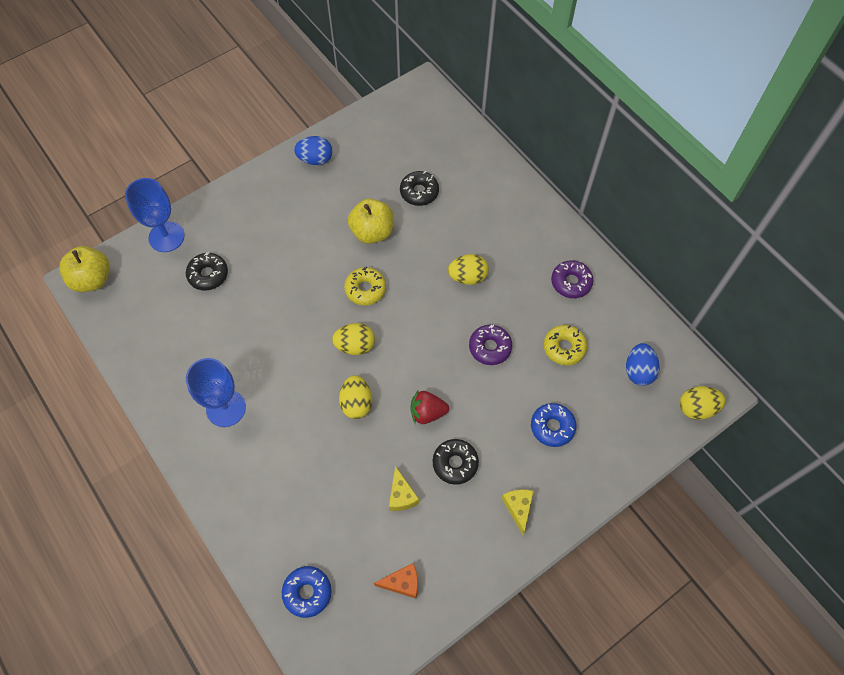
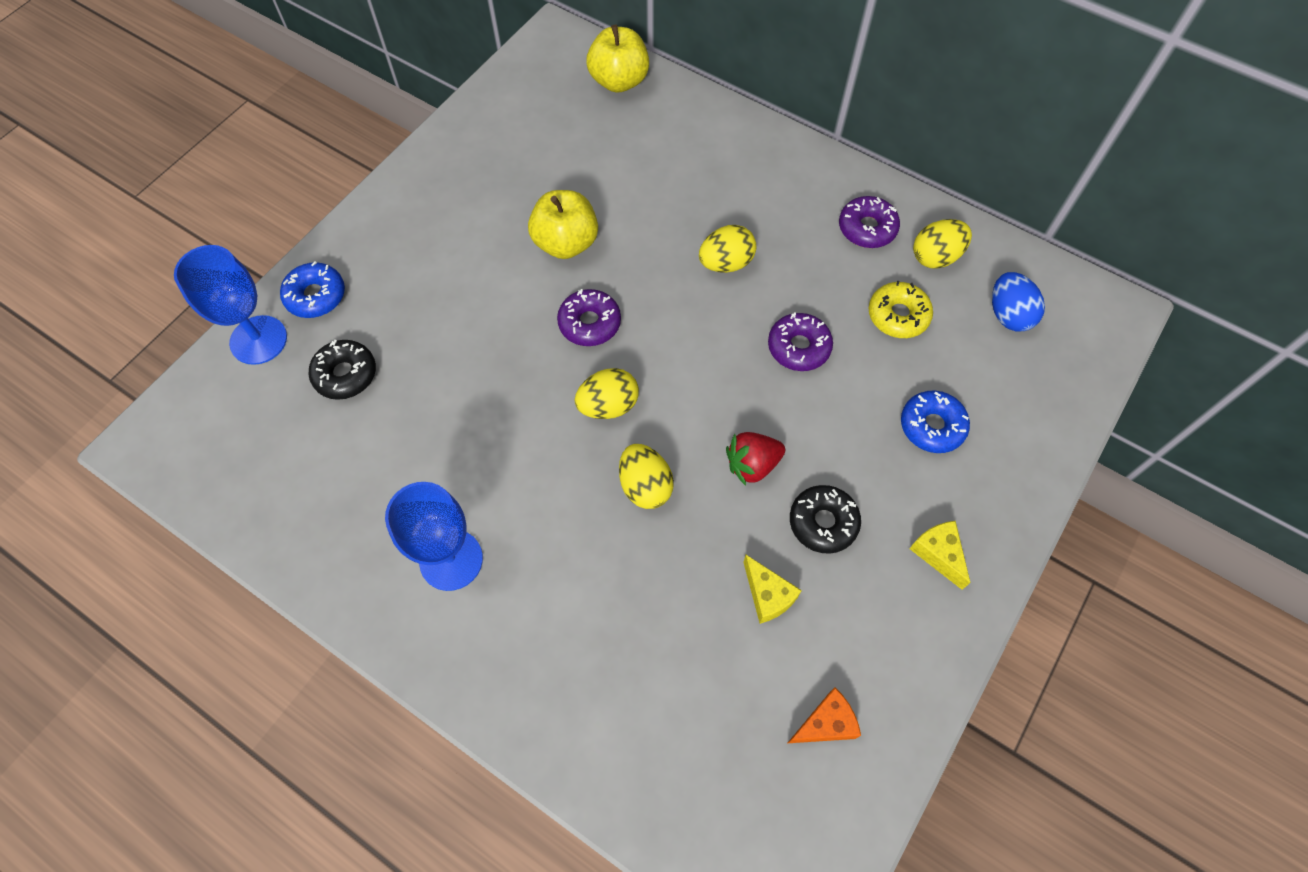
camera: 20 degrees left, 0 degrees up
yellow apple [59,246,110,292] -> yellow apple moved to [586,24,649,93]
blue donut [282,566,331,618] -> blue donut moved to [280,261,345,318]
blue egg [294,136,333,165] -> none
yellow donut [344,267,386,305] -> purple donut [557,289,621,346]
black donut [400,171,439,206] -> none
yellow egg [680,386,726,420] -> yellow egg moved to [913,219,972,269]

